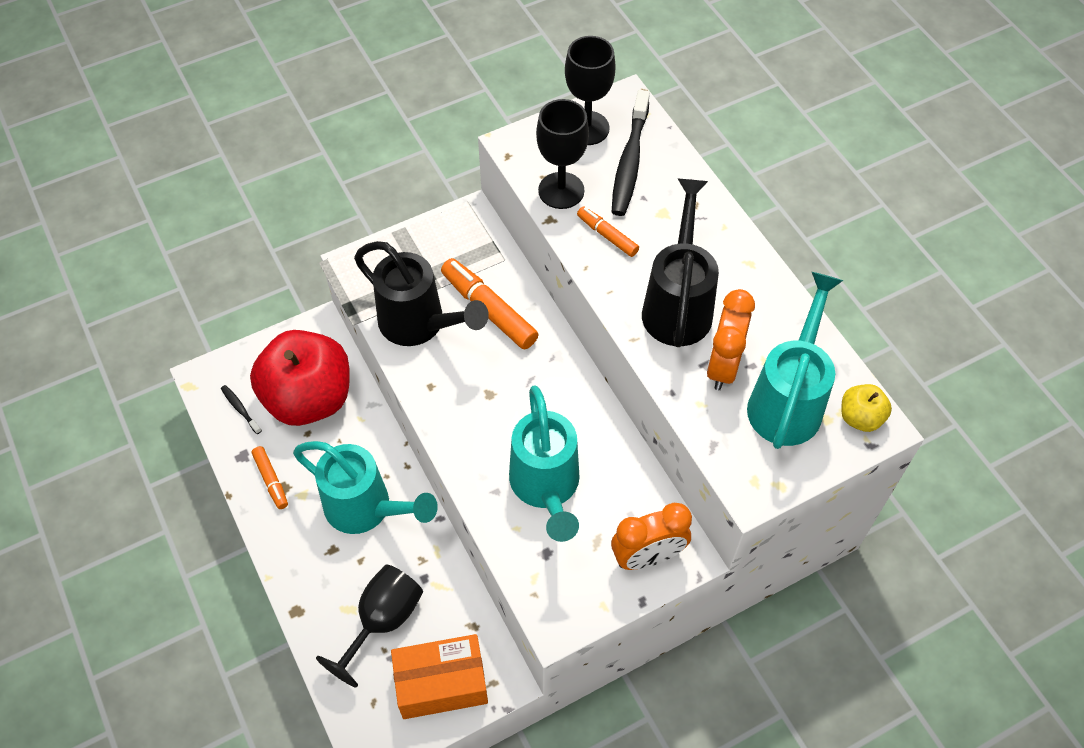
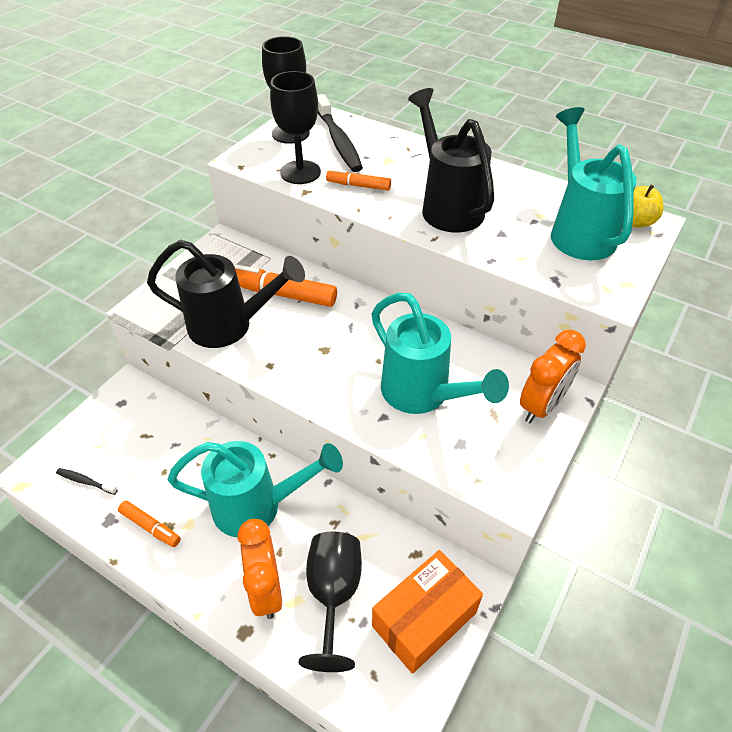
camera: 30 degrees left, 10 degrees down
red apple [250,330,350,426] -> none
orange clock [707,289,755,390] -> orange clock moved to [238,519,282,619]

